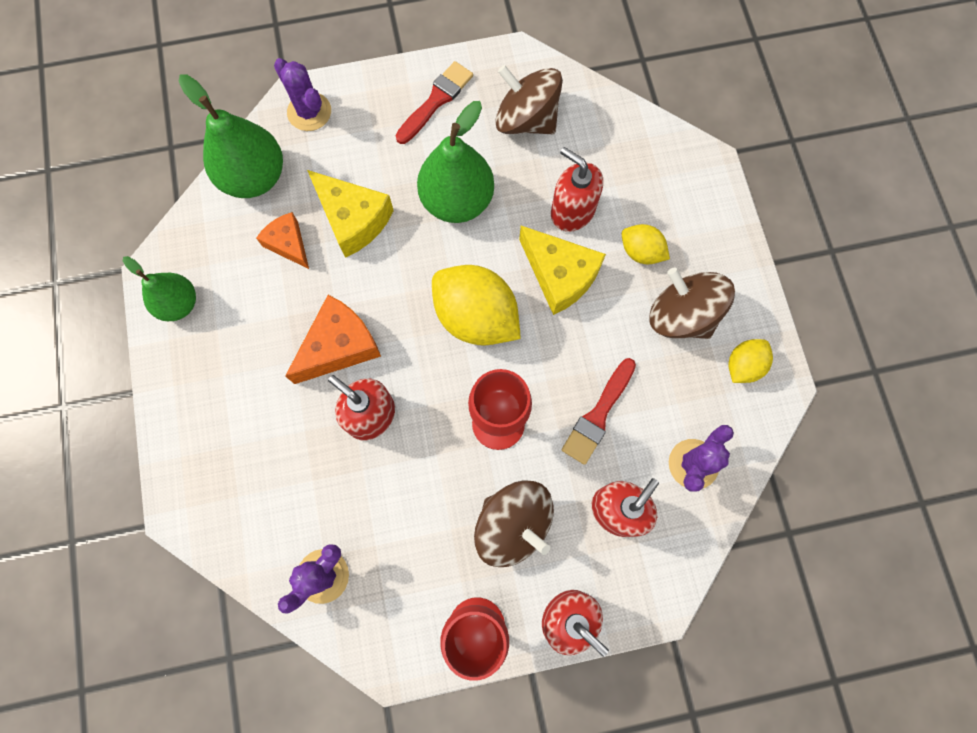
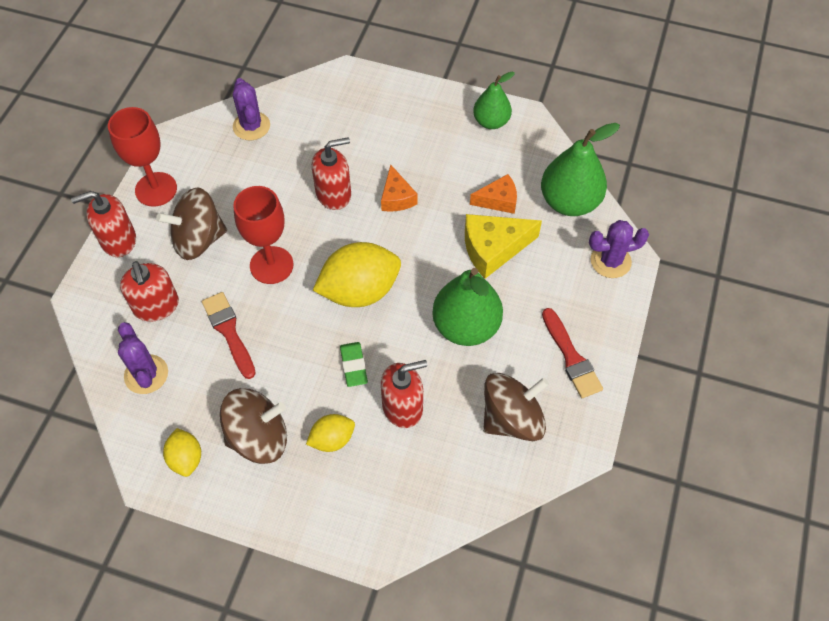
camera: 120 degrees right, 15 degrees down
orange cheese [285,295,381,384] -> orange cheese [381,165,418,212], size x0.63
yellow cheese [519,226,606,315] -> green eraser [340,342,368,387]

